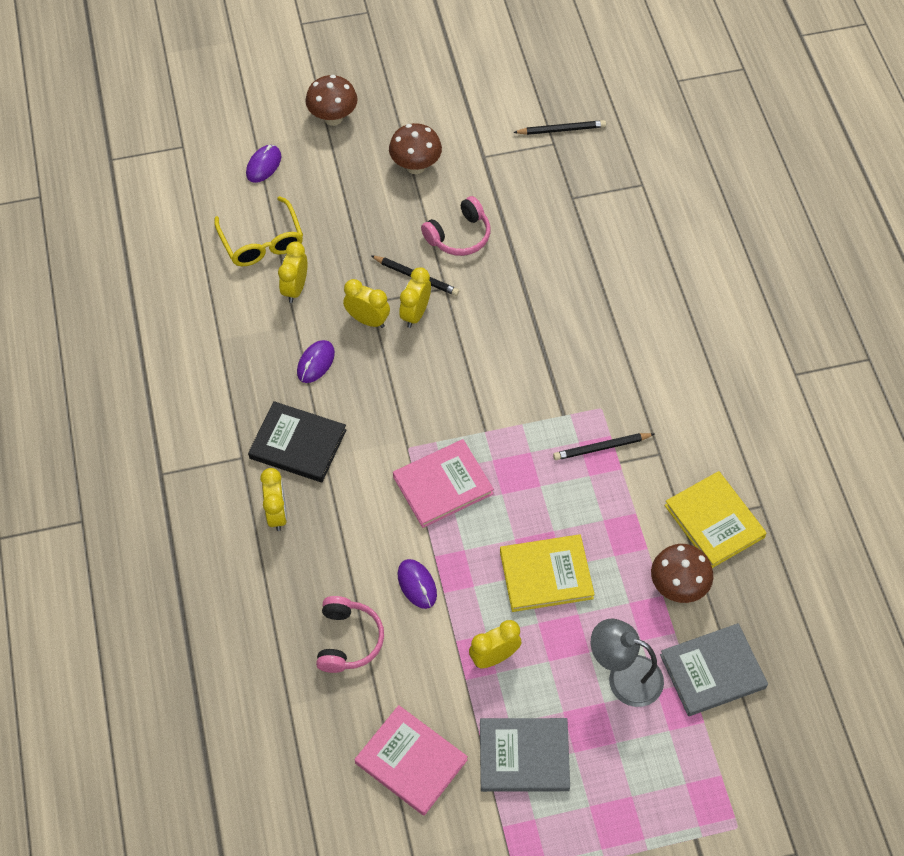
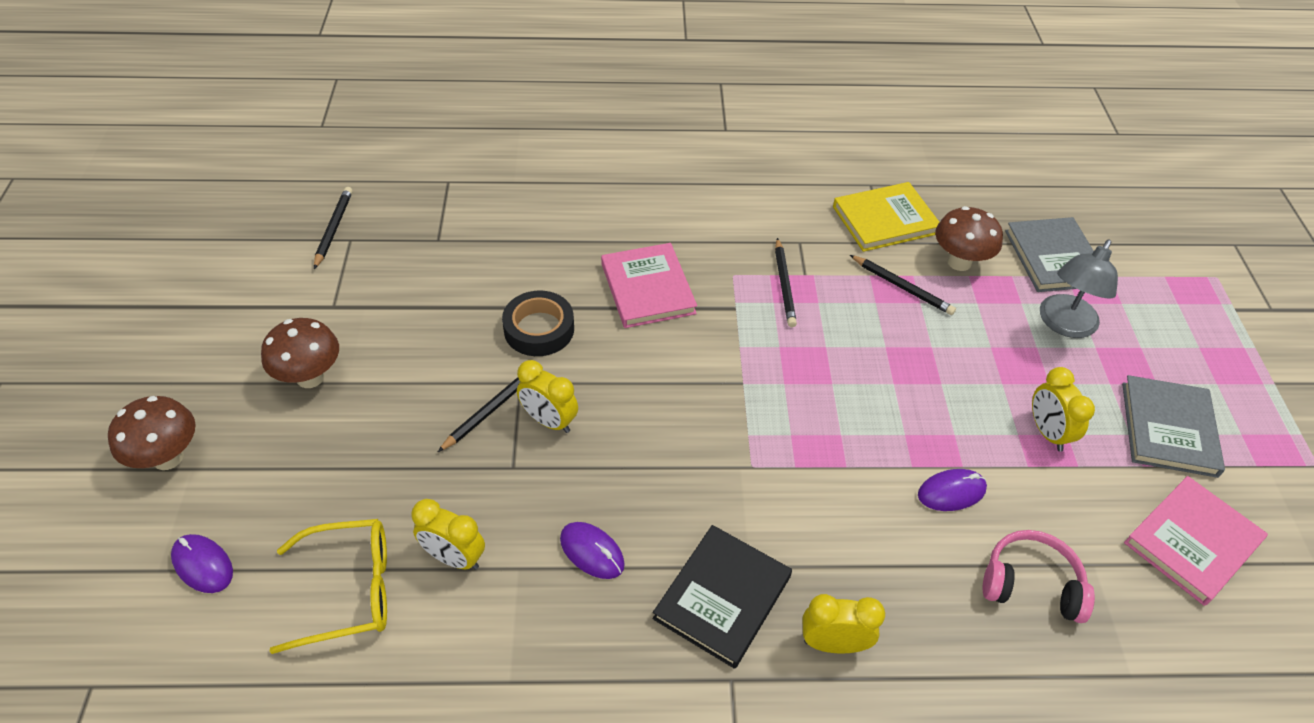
camera: 80 degrees left, 10 degrees down
yellow clock [343,279,390,328] -> none
pink book [393,439,494,528] -> pink book moved to [601,243,697,328]
pink headphones [421,196,490,256] -> none
yellow book [500,534,595,612] -> none
none -> black tape [502,291,574,356]
none -> black pencil [850,255,956,315]

